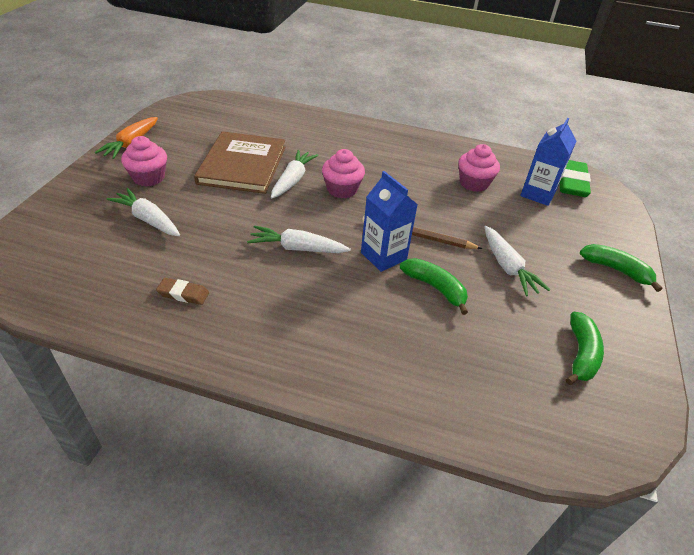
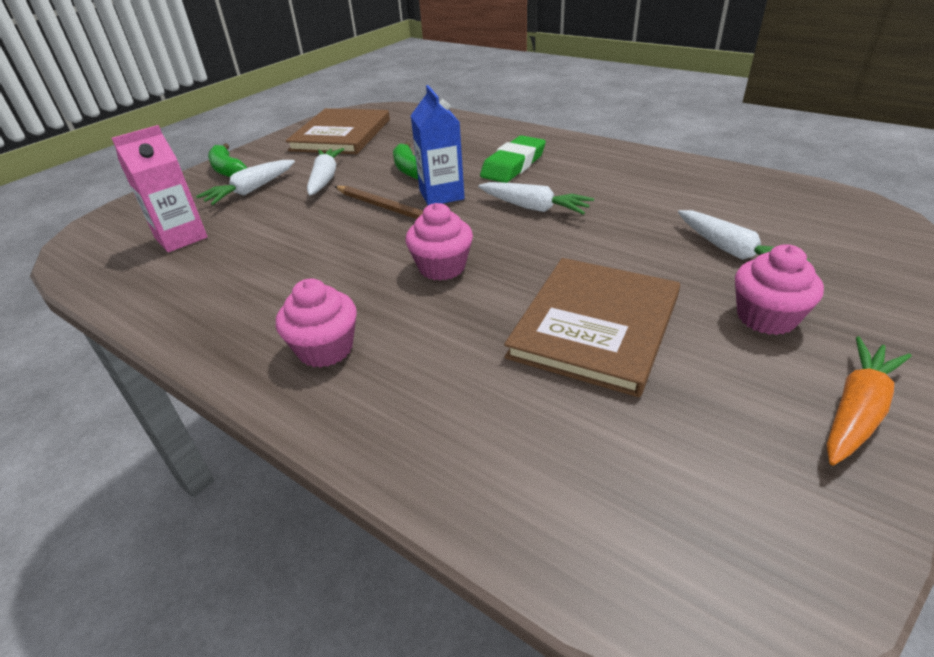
camera: 155 degrees left, 5 degrees down
brown eraser [156,278,209,305] -> none
white carrot [271,150,318,198] -> white carrot moved to [196,160,295,205]
pink cupcake [458,144,500,192] -> pink cupcake moved to [276,278,357,368]
blue carton [520,118,576,206] -> pink carton [112,125,208,252]
green eraser [560,160,591,197] -> green eraser moved to [480,135,546,183]
green banana [566,312,604,385] -> brown book [285,108,390,154]

